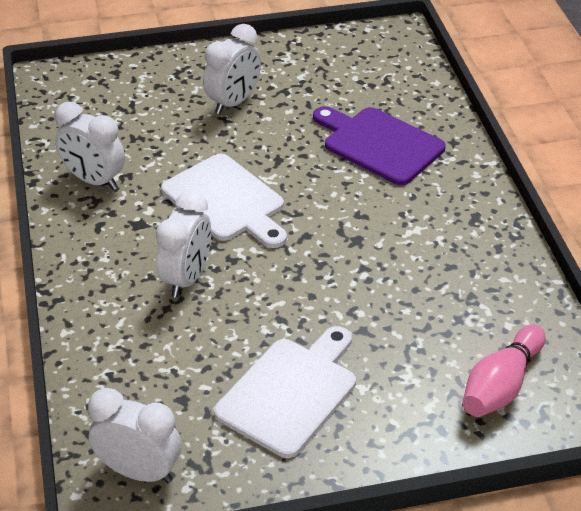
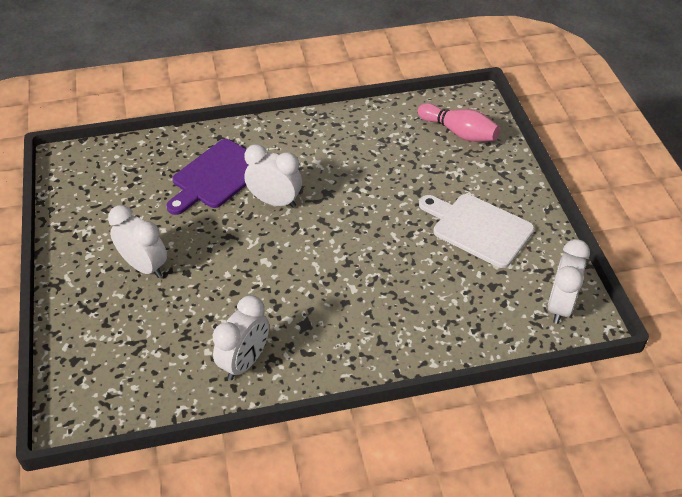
camera: 90 degrees left, 5 degrees up
white clock [156,190,211,298] -> white clock moved to [244,144,302,208]
white cutting board [161,154,287,248] -> none

